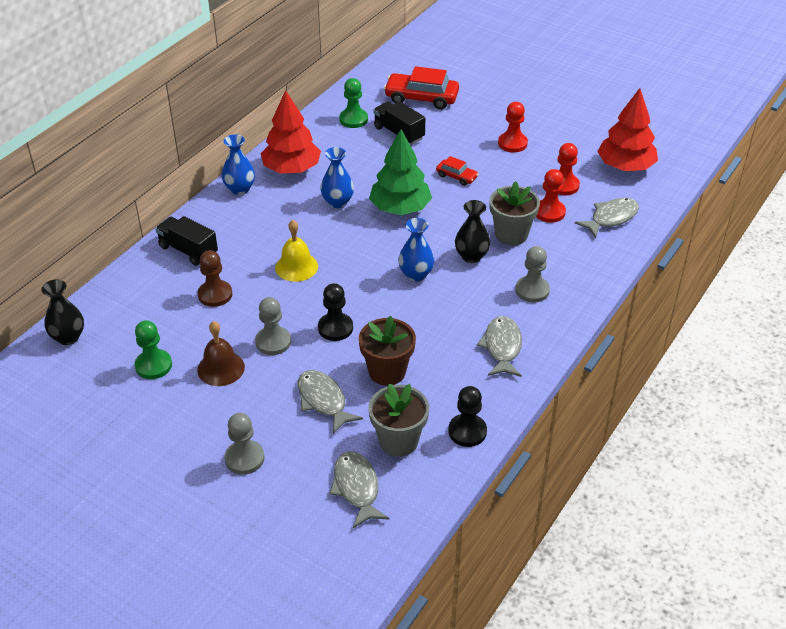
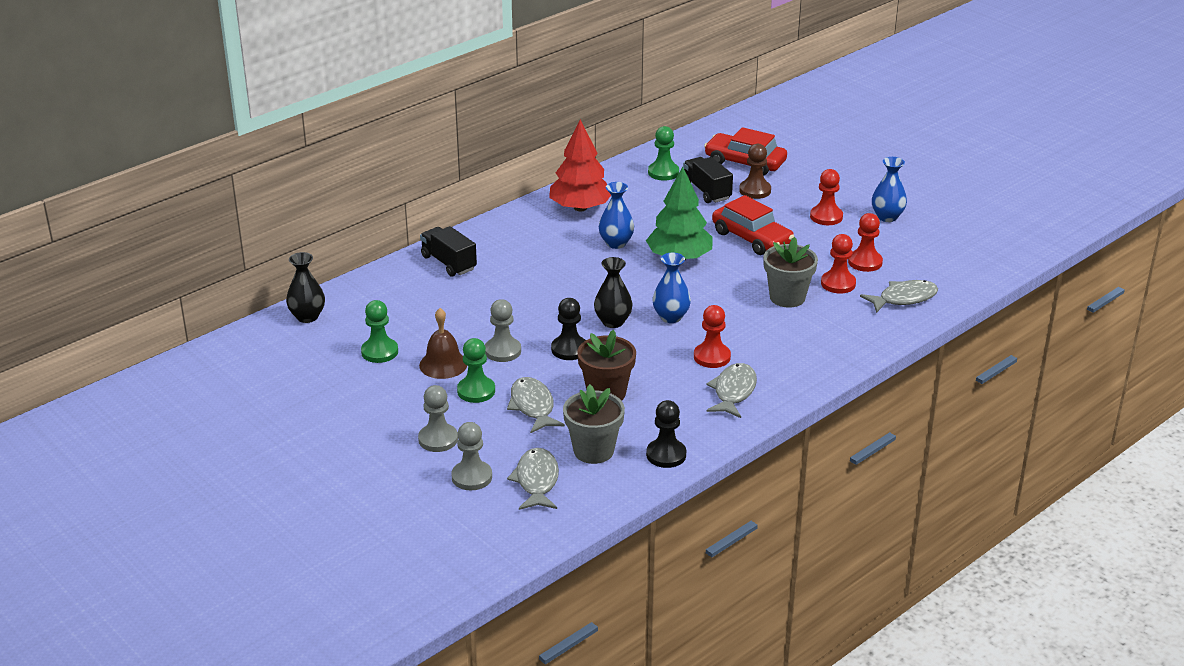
camera: 15 degrees right, 10 degrees down
brown pawn [198,250,232,307] -> brown pawn moved to [739,144,771,199]
blue vase [222,134,255,195] -> blue vase moved to [872,157,907,222]
yellow bell [275,220,318,282] -> none
red car [436,156,479,186] -> red car [712,195,794,255], size x1.89
black vase [455,200,490,263] -> black vase moved to [594,257,632,328]
grey pawn [515,246,550,303] -> grey pawn moved to [451,422,492,490]
red tree [597,88,658,171] -> none
none -> green pawn [457,338,495,403]
none -> red pawn [694,305,731,368]

